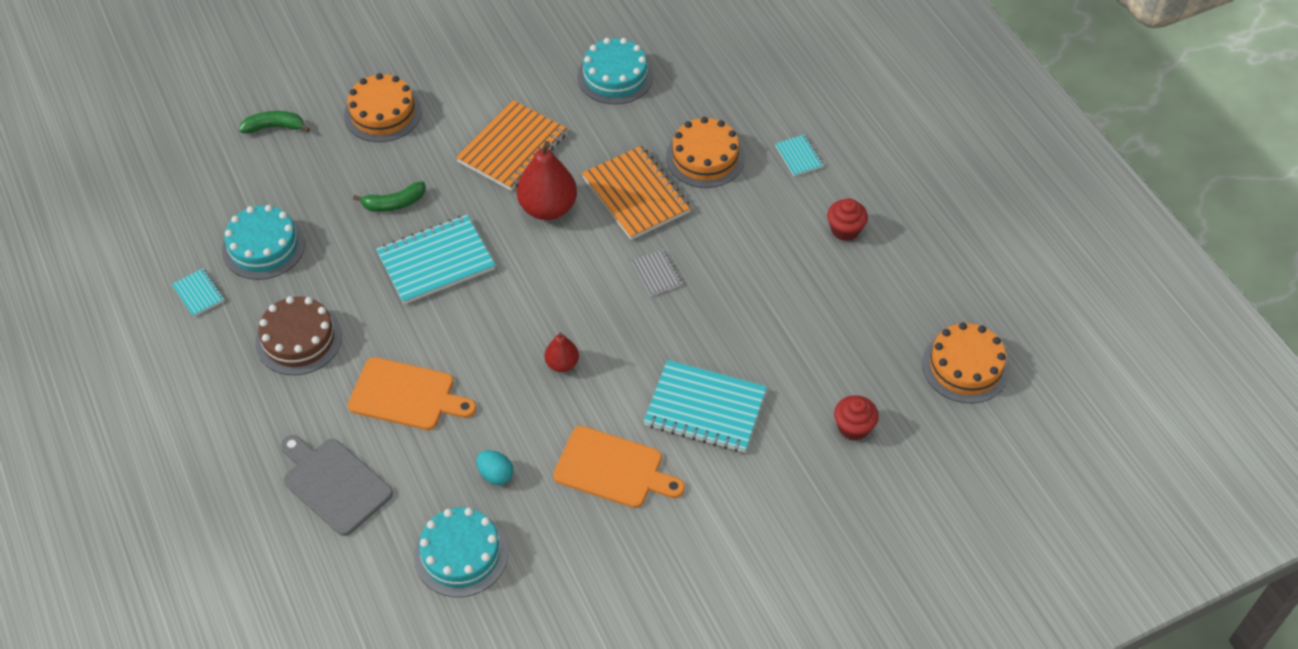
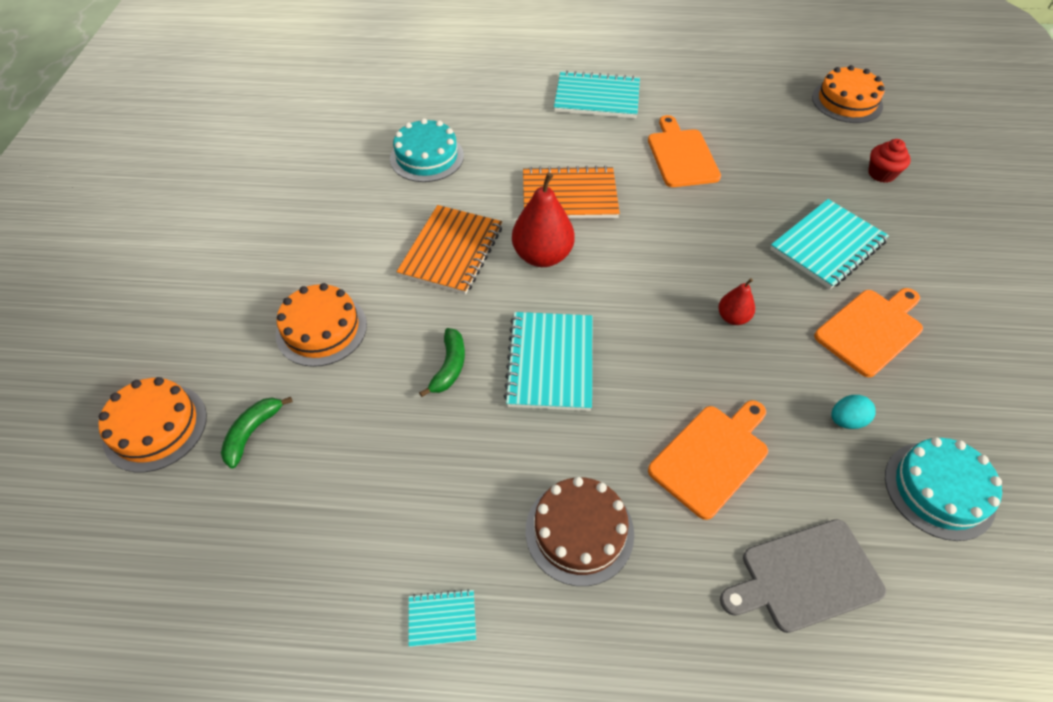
camera: 60 degrees left, 0 degrees up
turquoise cake [222,205,305,280] -> none
orange notebook [456,100,567,191] -> orange notebook turned 45 degrees clockwise [397,205,502,295]
grey notebook [631,249,682,296] -> none
orange cake [666,117,745,188] -> orange cake moved to [98,377,207,472]
turquoise notebook [775,135,824,176] -> turquoise notebook [554,70,640,118], size x2.12
red cupcake [827,198,868,241] -> none
none -> orange cutting board [648,115,721,187]

